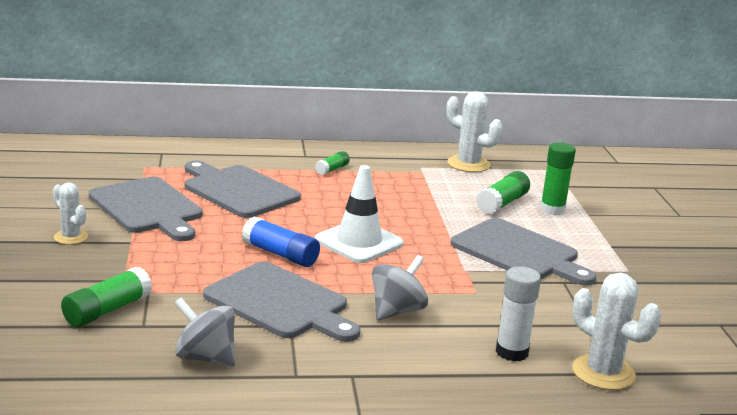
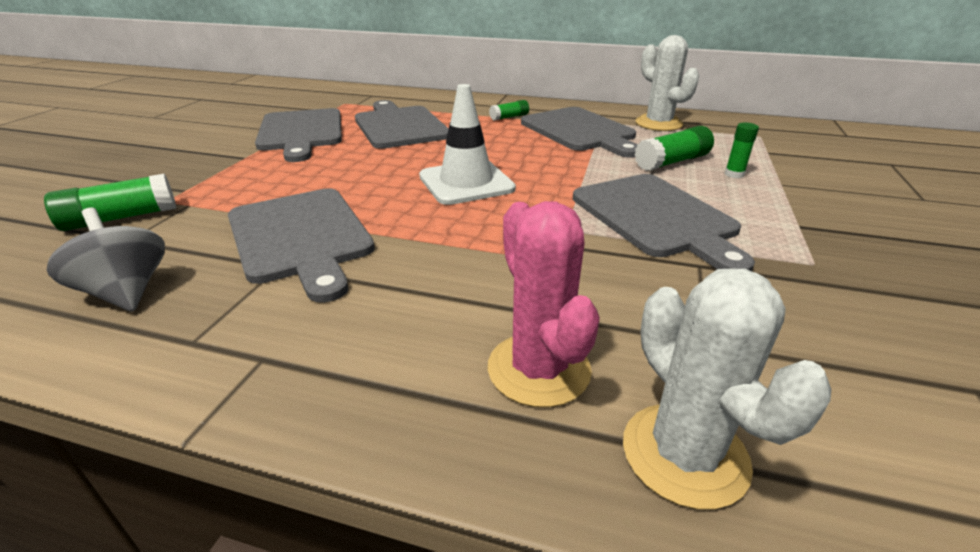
camera: 25 degrees right, 10 degrees up
white cactus [53,182,88,245] -> none
blue glue stick [242,216,320,267] -> none
grey spinning top [372,255,428,320] -> none
white glue stick [496,267,541,361] -> pink cactus [488,201,600,408]
green glue stick [540,142,576,215] -> green glue stick [725,122,759,178], size x0.60
none -> grey cutting board [521,107,637,158]

